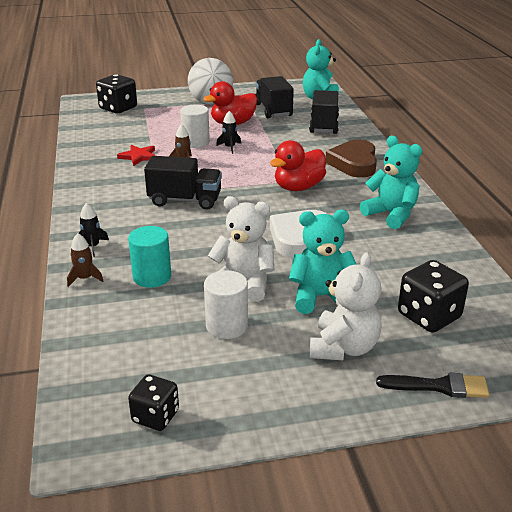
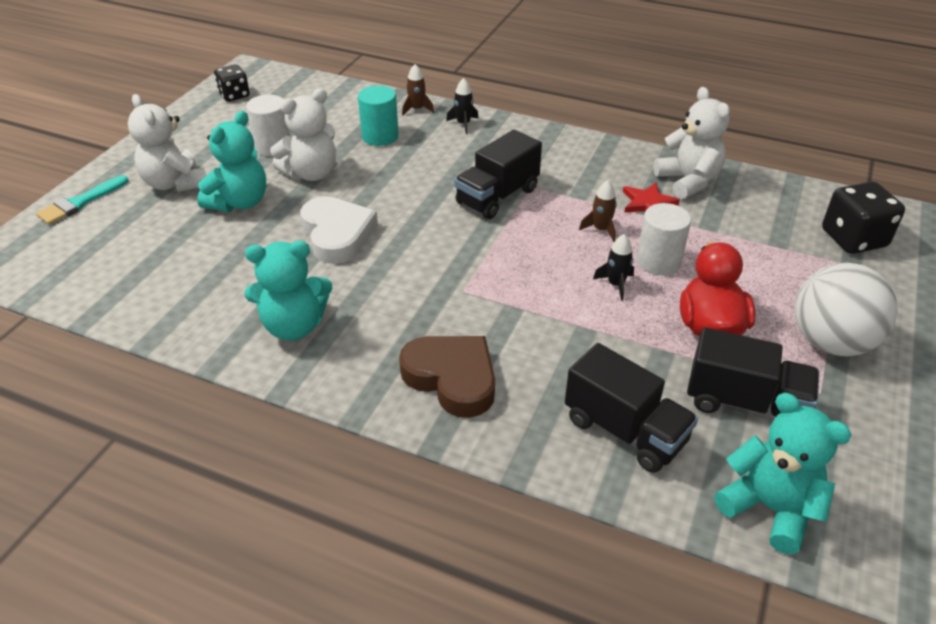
camera: 125 degrees right, 10 degrees up
red duck [270,140,326,191] -> none
black brush [376,373,489,398] -> turquoise brush [36,175,128,225]
black dice [398,260,469,333] -> none
none -> white teddy bear [653,87,730,199]

